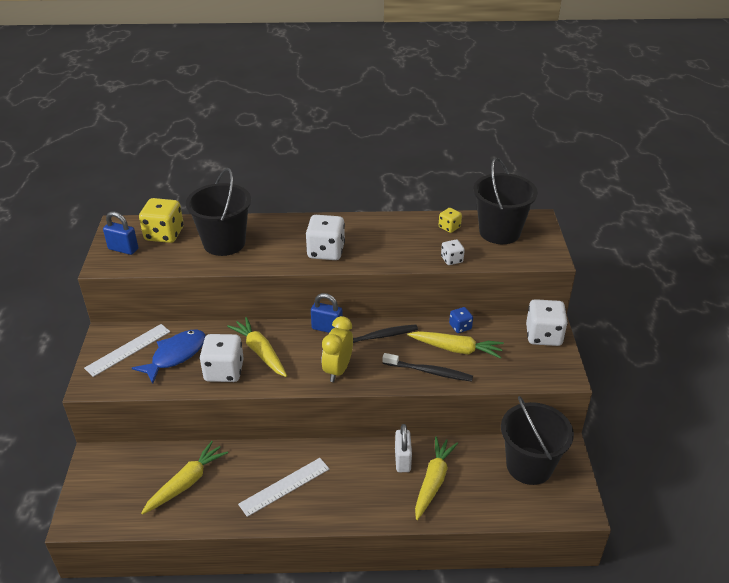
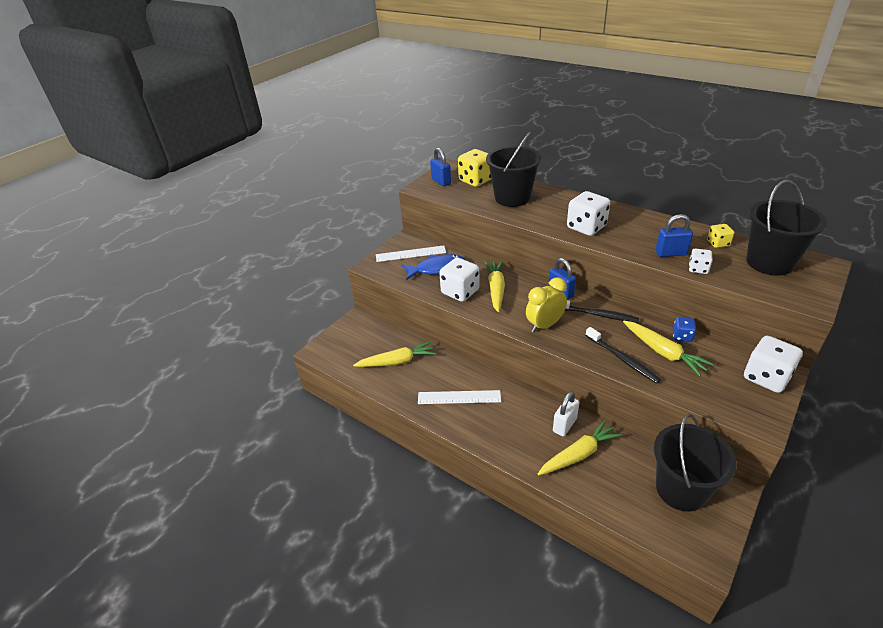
camera: 40 degrees right, 0 degrees up
none -> blue padlock [656,214,693,257]

